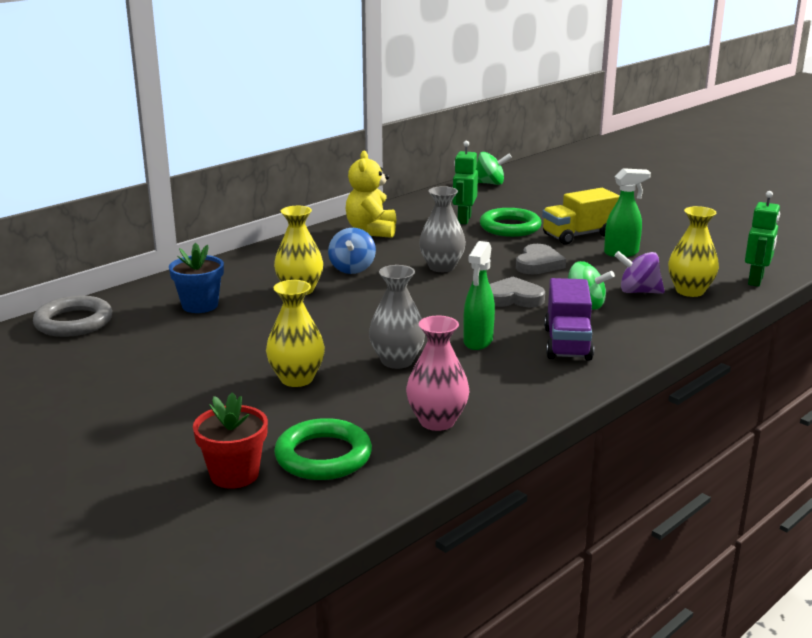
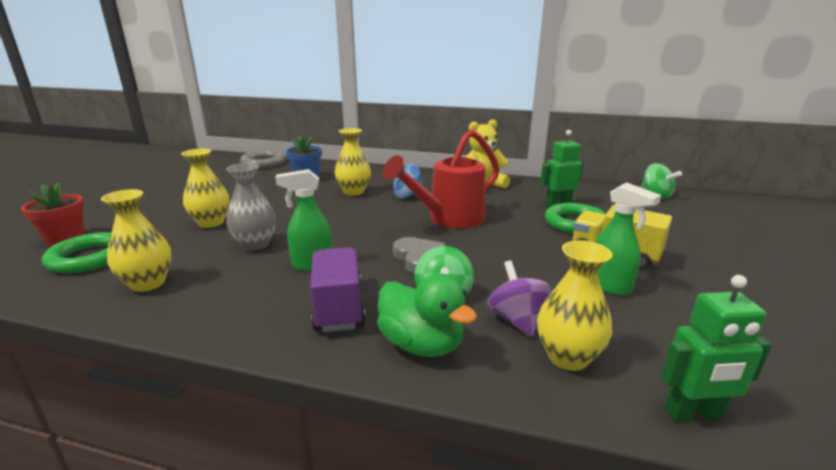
camera: 60 degrees right, 0 degrees up
pink vase [406,316,469,431] -> yellow vase [101,189,172,292]
grey vase [419,186,466,272] -> red watering can [383,129,500,228]
grey heart [516,244,566,274] -> none
purple truck [544,278,594,361] -> purple truck turned 105 degrees clockwise [310,247,366,332]
none -> green duck [377,273,477,357]

